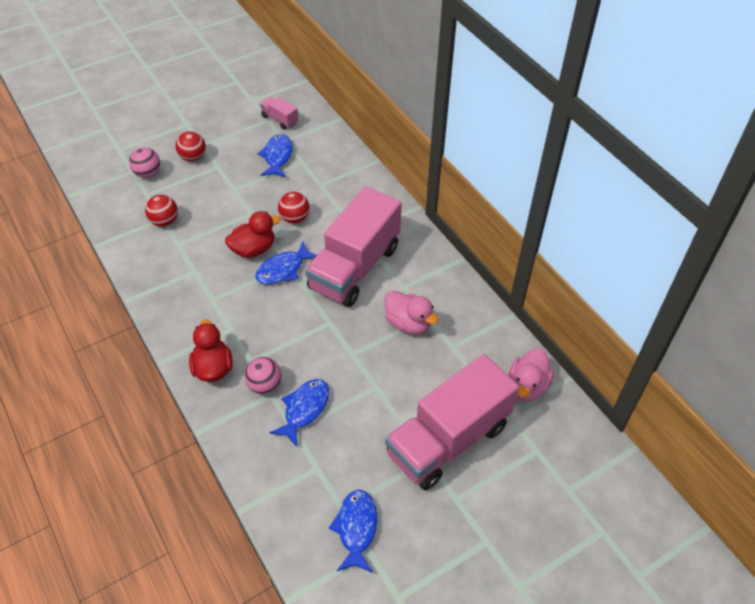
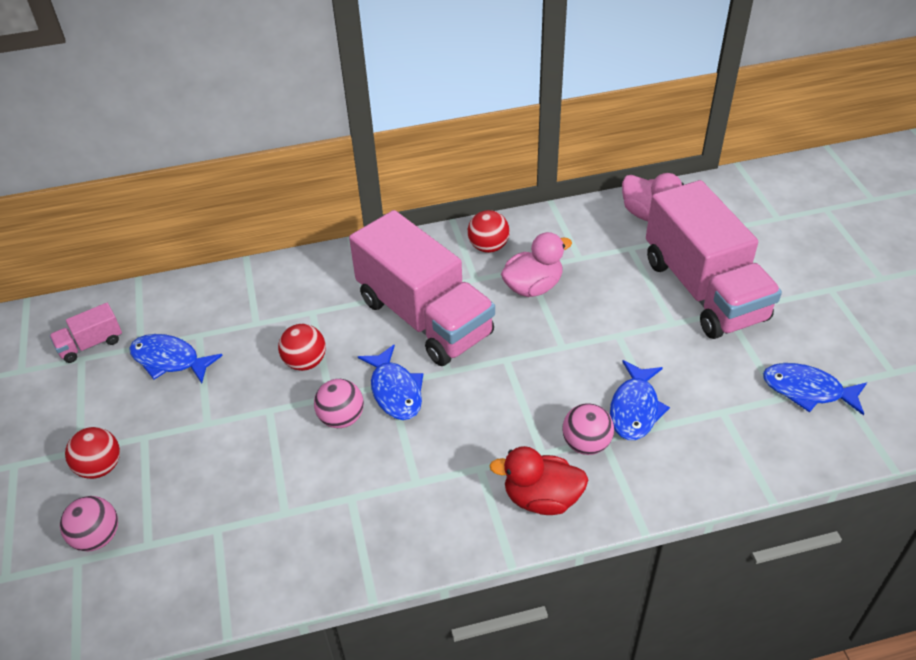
camera: 70 degrees left, 5 degrees down
red ball [145,195,178,227] -> red ball moved to [468,210,510,253]
red duck [225,211,281,258] -> pink ball [314,379,364,428]
blue fish [269,379,329,446] -> blue fish turned 120 degrees counterclockwise [610,360,670,440]

